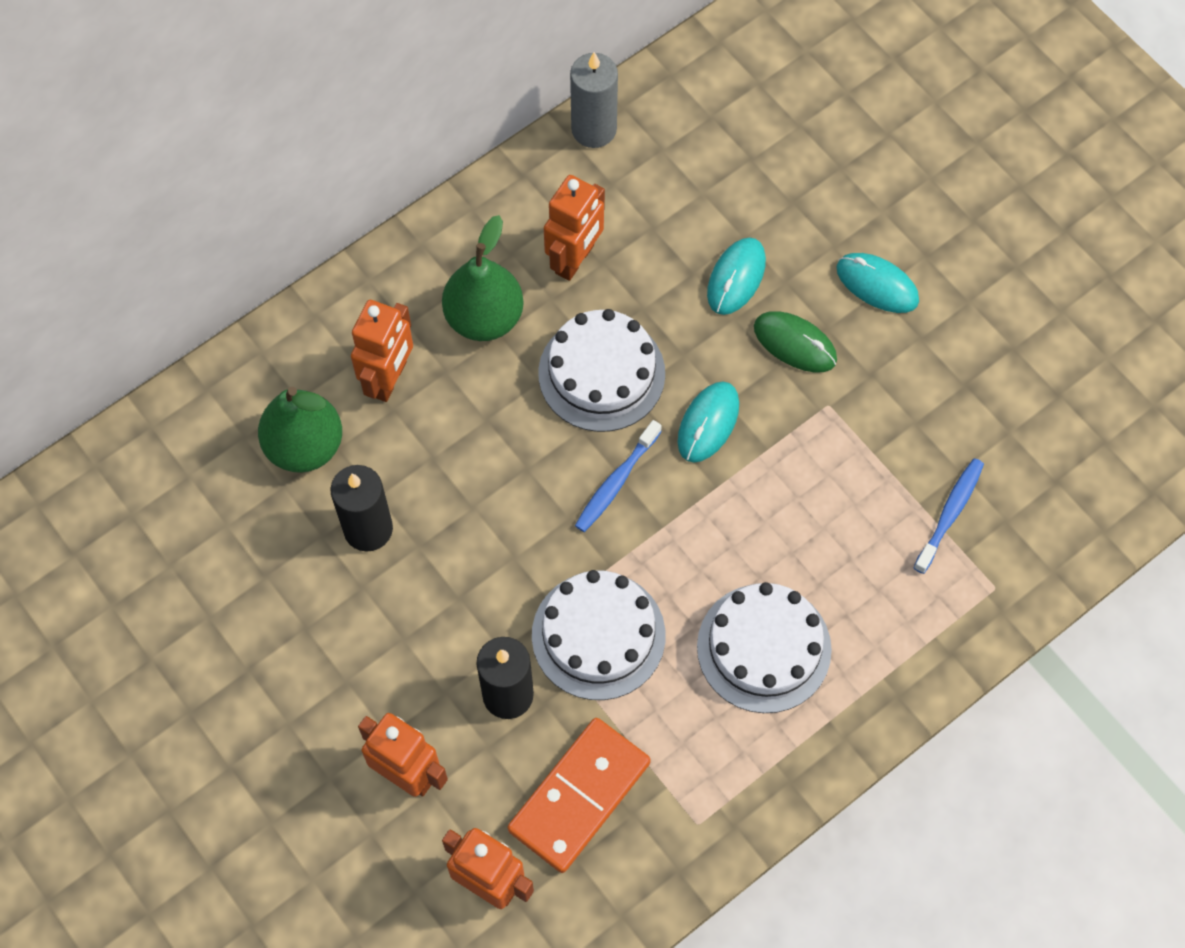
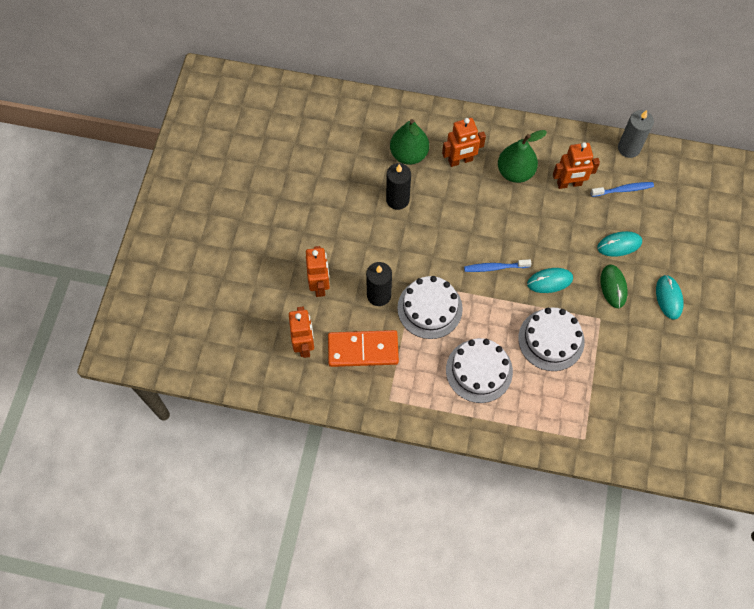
camera: 50 degrees right, 0 degrees up
white cake [538,309,665,432] -> white cake moved to [518,307,585,371]
blue toothbrush [913,458,984,574] -> blue toothbrush moved to [591,182,654,197]

